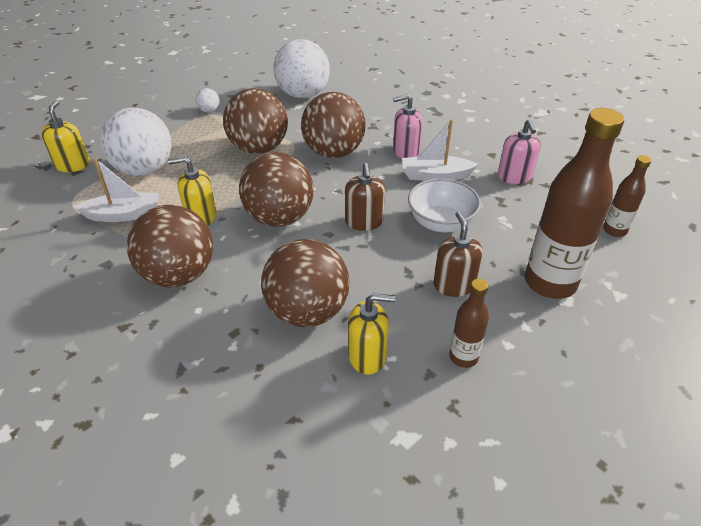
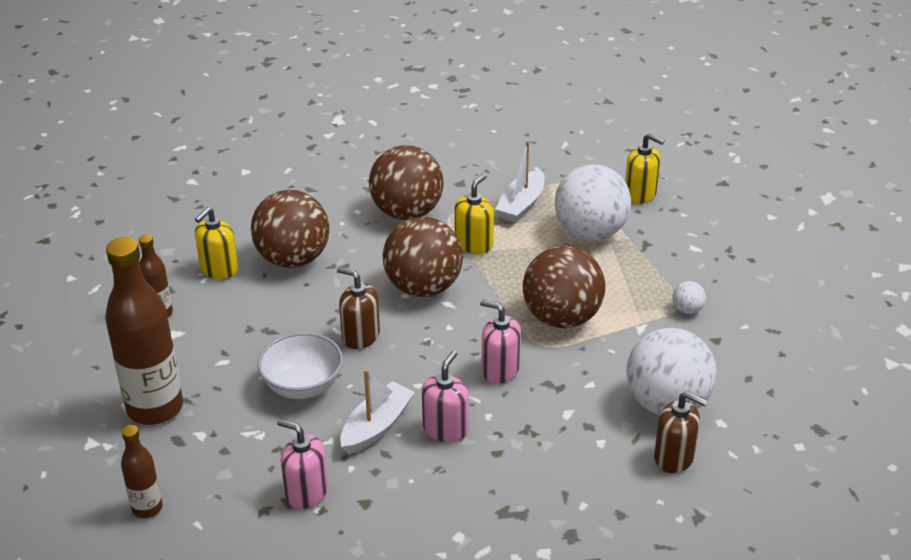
camera: 125 degrees right, 5 degrees down
brown ball [301,92,366,158] -> pink soap dispenser [480,300,521,384]
brown soap dispenser [433,211,483,297] -> brown soap dispenser moved to [654,391,707,473]

